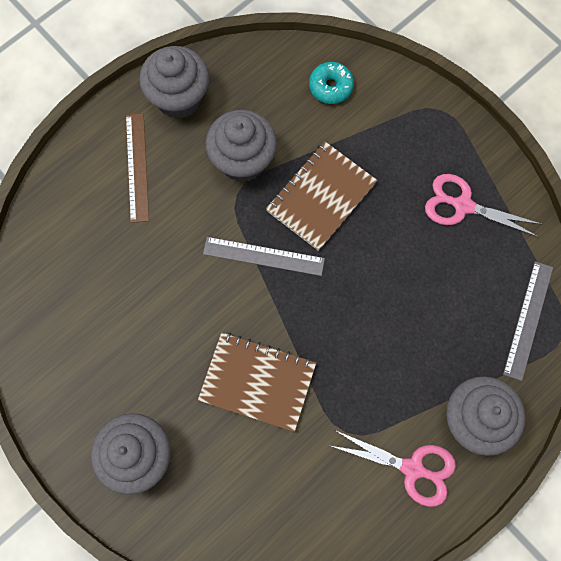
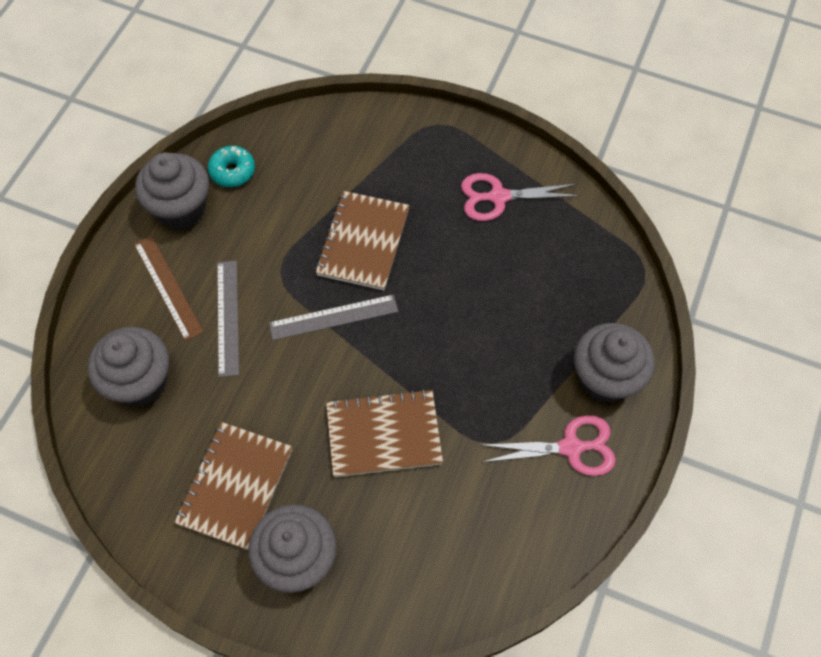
camera: 25 degrees left, 10 degrees down
grey cupcake [206,110,277,182] -> grey cupcake moved to [88,327,169,407]
turquoise donut [309,62,354,104] -> turquoise donut moved to [208,146,255,187]
grey ruler [503,261,553,381] -> grey ruler moved to [217,261,239,377]
none -> brown notebook [174,422,293,550]

